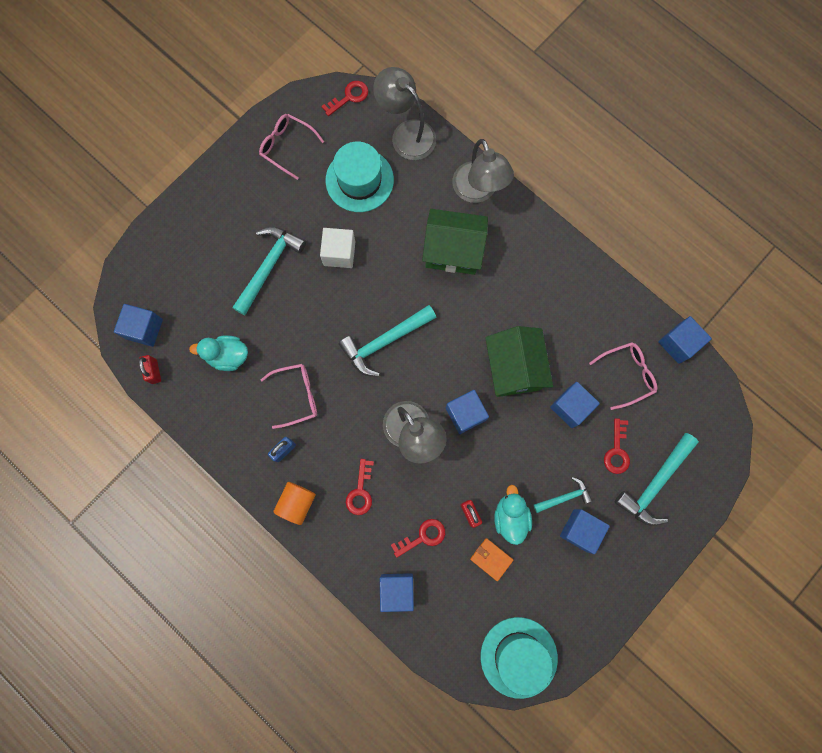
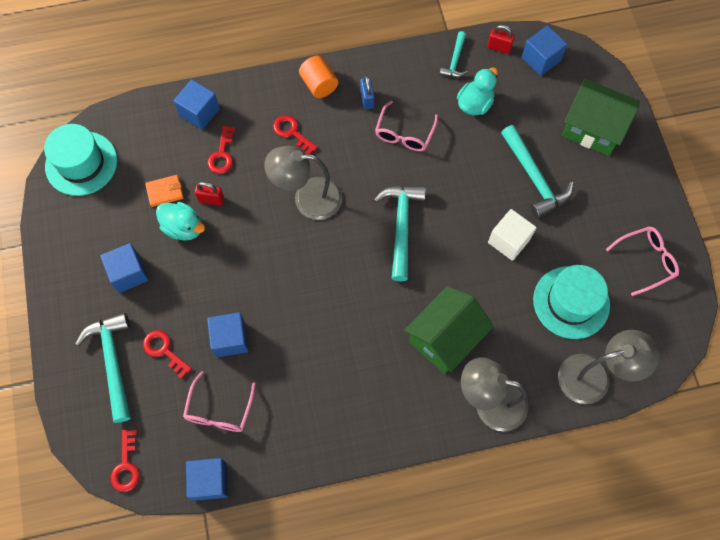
camera: 125 degrees right, 10 degrees down
red key [321,81,368,116] -> red key moved to [110,429,140,492]
blue cube [446,390,489,434] -> none
green house [485,326,553,397] -> green house moved to [562,79,639,156]
turquoise hammer [533,477,592,513] -> turquoise hammer moved to [440,31,468,77]

